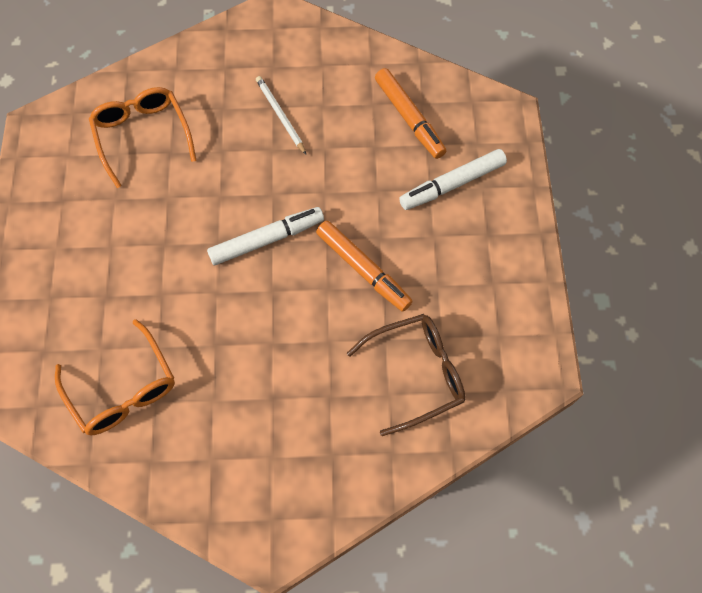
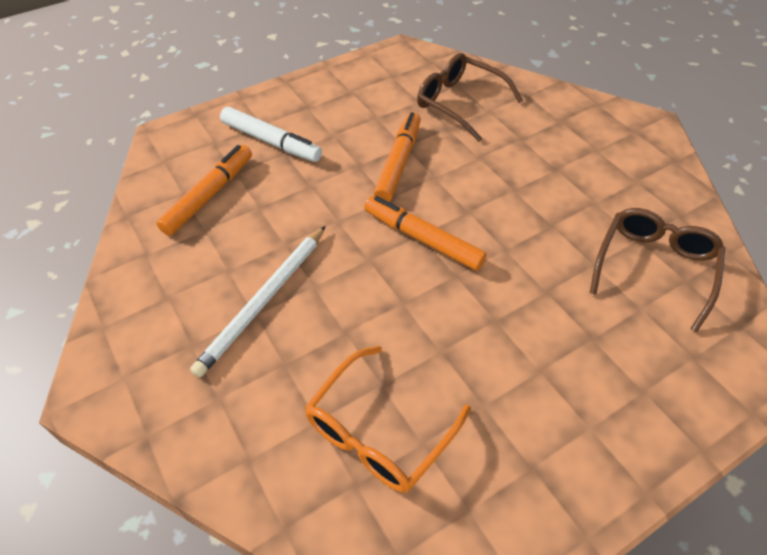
camera: 120 degrees left, 15 degrees down
orange glasses [55,319,175,435] -> brown glasses [590,208,725,332]
white marker [207,207,324,265] -> orange marker [364,196,487,271]
white pencil [256,76,306,155] -> white pencil [190,226,326,377], size x1.53

